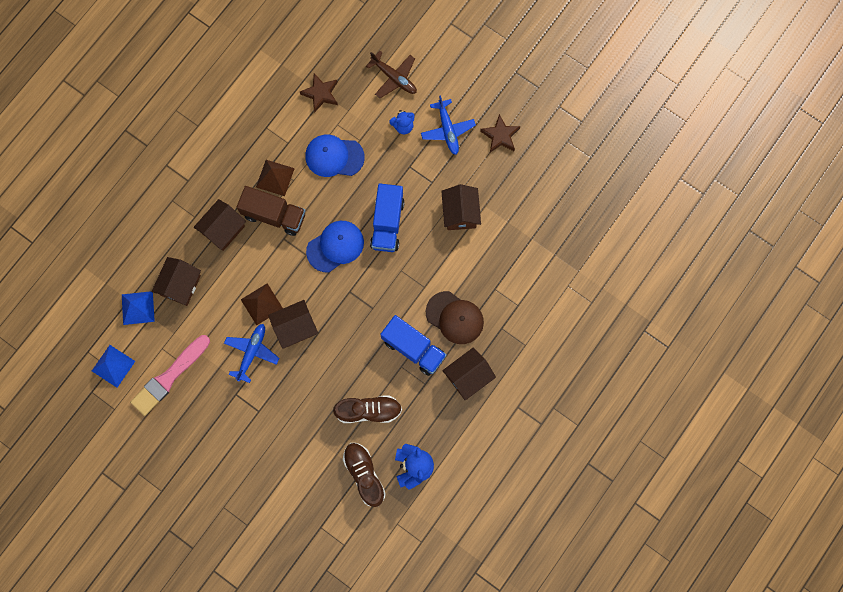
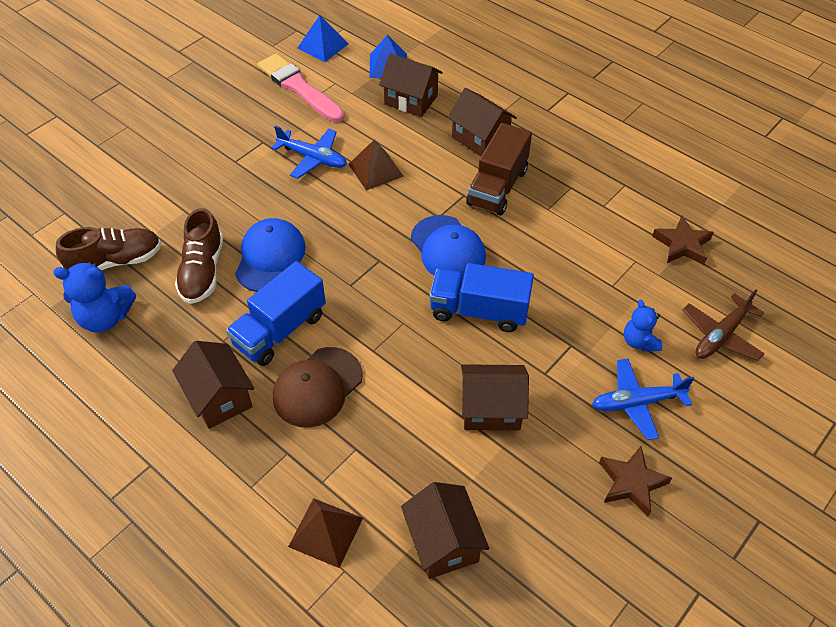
camera: 95 degrees right, 25 degrees down
brown pyramid [256,160,295,196] -> brown pyramid moved to [288,498,363,568]
brown house [268,300,318,349] -> brown house moved to [401,482,489,579]
blue cap [305,134,365,177] -> blue cap moved to [235,218,306,292]

